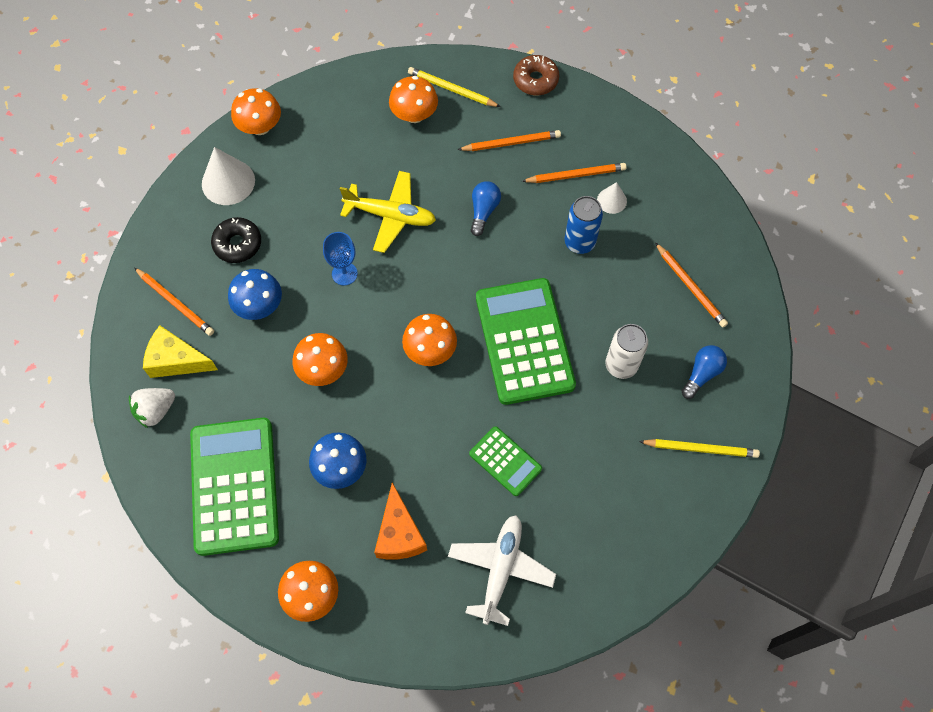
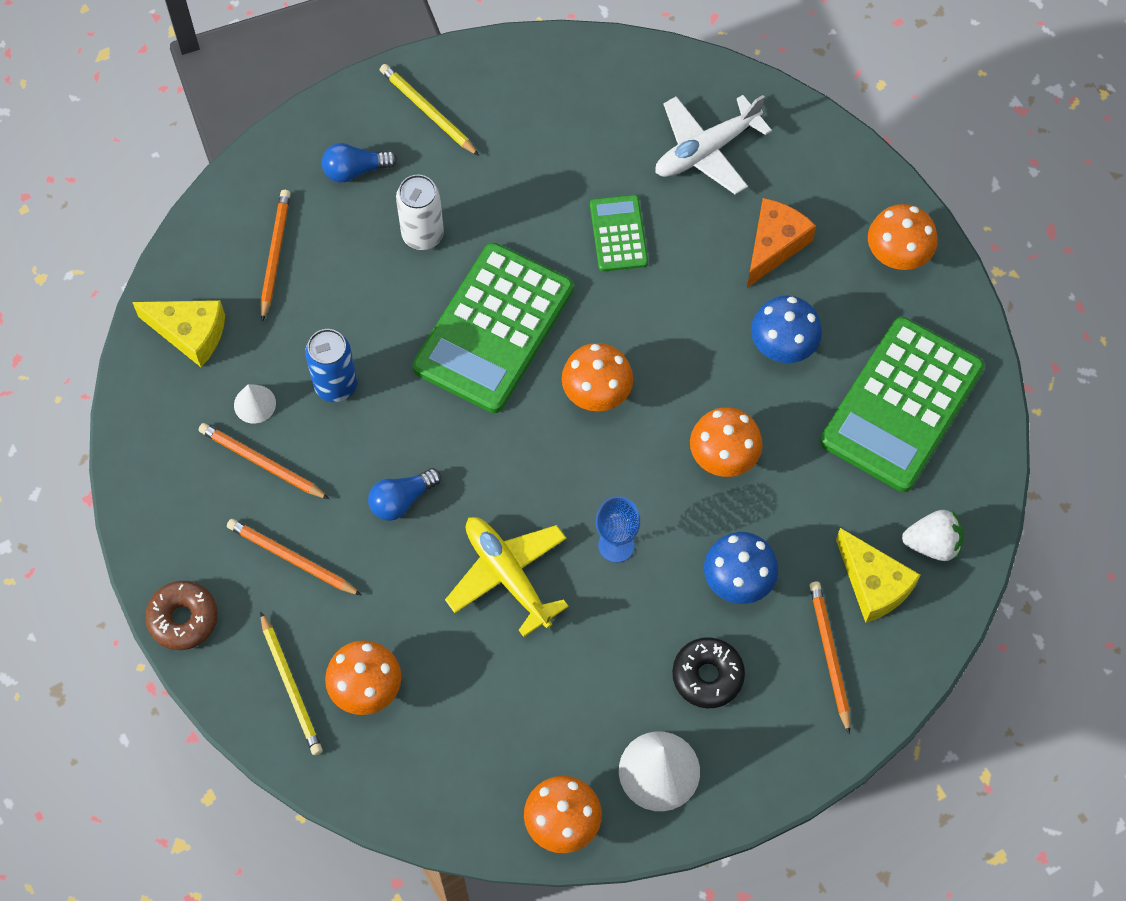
camera: 140 degrees left, 0 degrees up
none -> yellow cheese [132,300,225,367]

